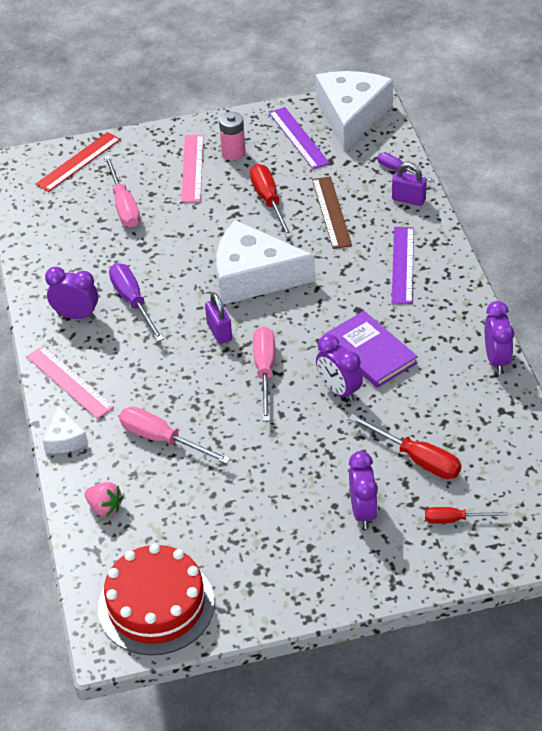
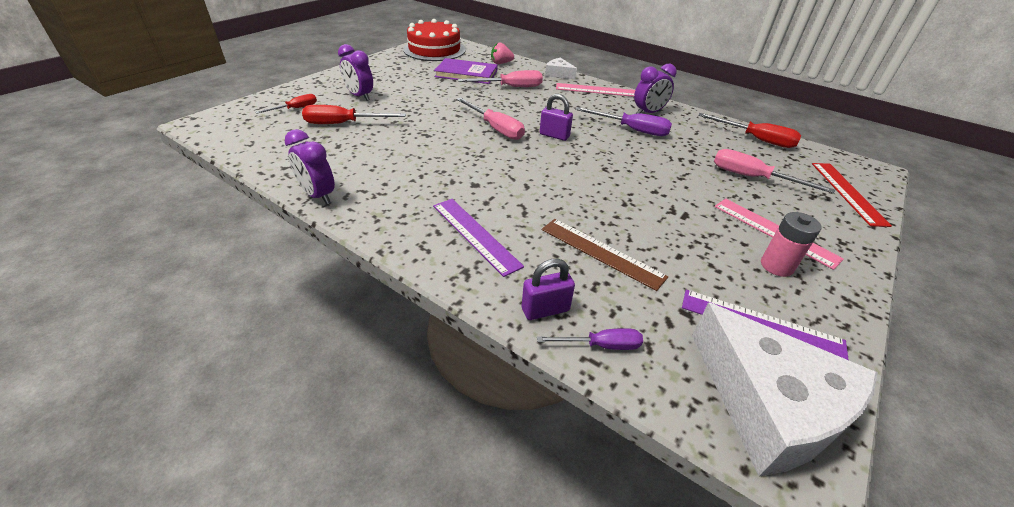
camera: 135 degrees right, 5 degrees down
white cheese [216,220,315,305] -> none
red screwdriver [250,164,293,238] -> red screwdriver moved to [698,113,801,148]
purple clock [316,334,363,402] -> none
purple book [324,311,418,388] -> purple book moved to [434,58,497,84]

